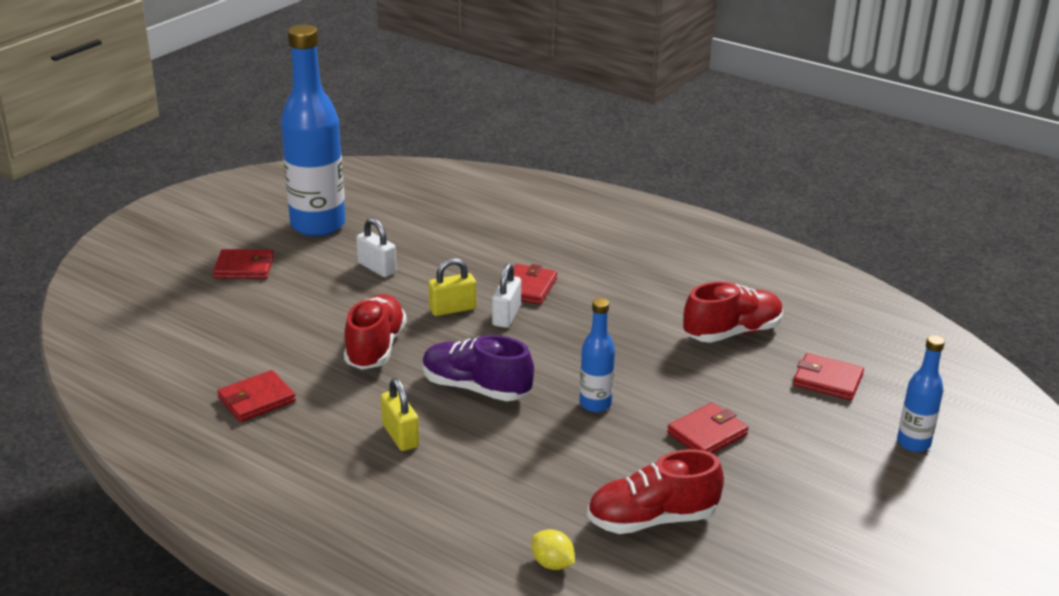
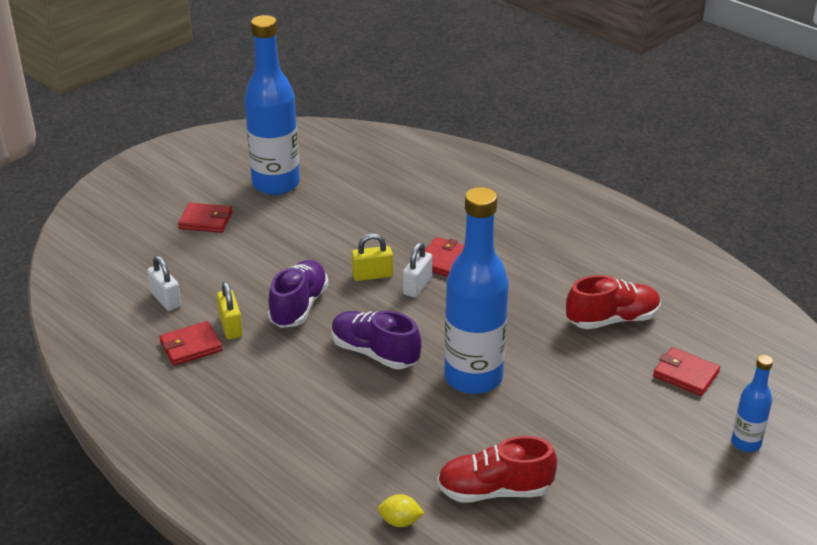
camera: 10 degrees right, 5 degrees up
red shoe [344,294,407,369] -> purple shoe [268,260,329,328]
white padlock [356,218,396,277] -> white padlock moved to [147,256,181,311]
yellow padlock [381,378,419,451] -> yellow padlock moved to [217,281,243,339]
yellow lemon [531,529,575,570] -> yellow lemon turned 45 degrees counterclockwise [378,494,424,527]
blue bottle [580,298,615,412] -> blue bottle [444,187,509,394], size x2.09
red wallet [667,403,748,453] -> none

